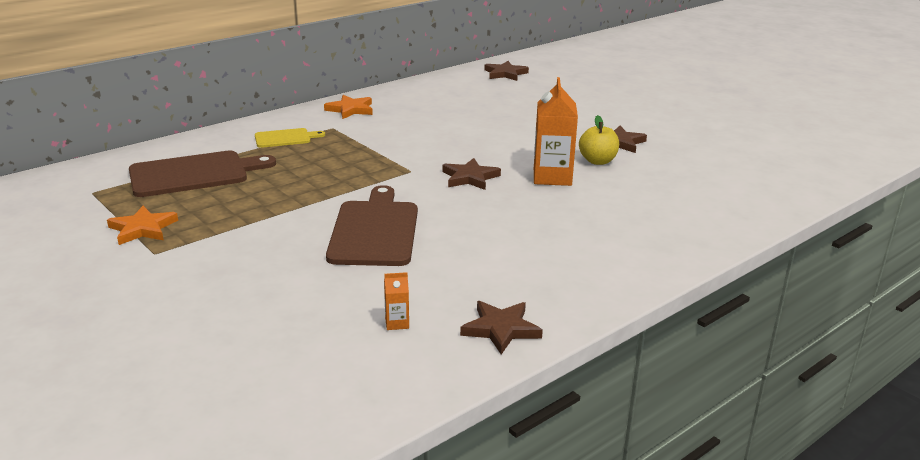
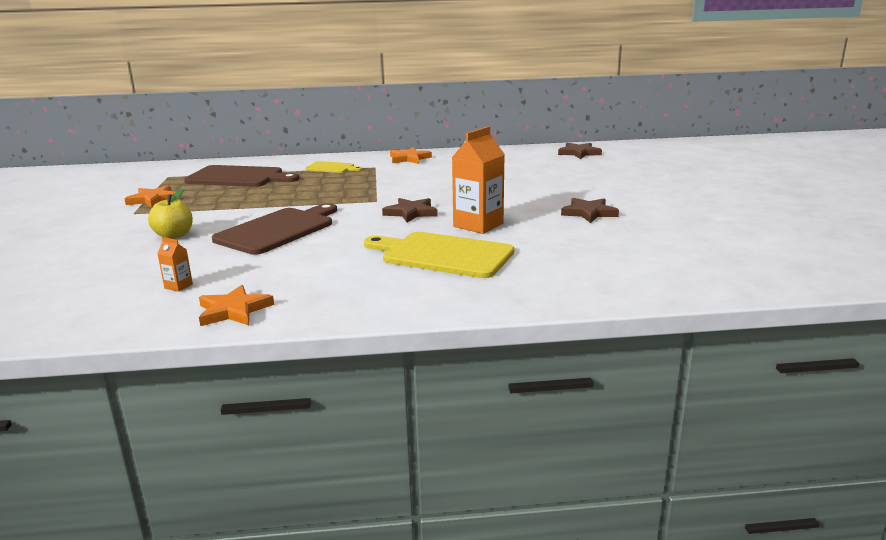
camera: 35 degrees right, 5 degrees down
brown star [460,301,543,355] -> orange star [199,285,274,326]
yellow apple [579,115,619,165] -> yellow apple moved to [148,189,193,239]
none -> yellow cutting board [364,232,514,278]

